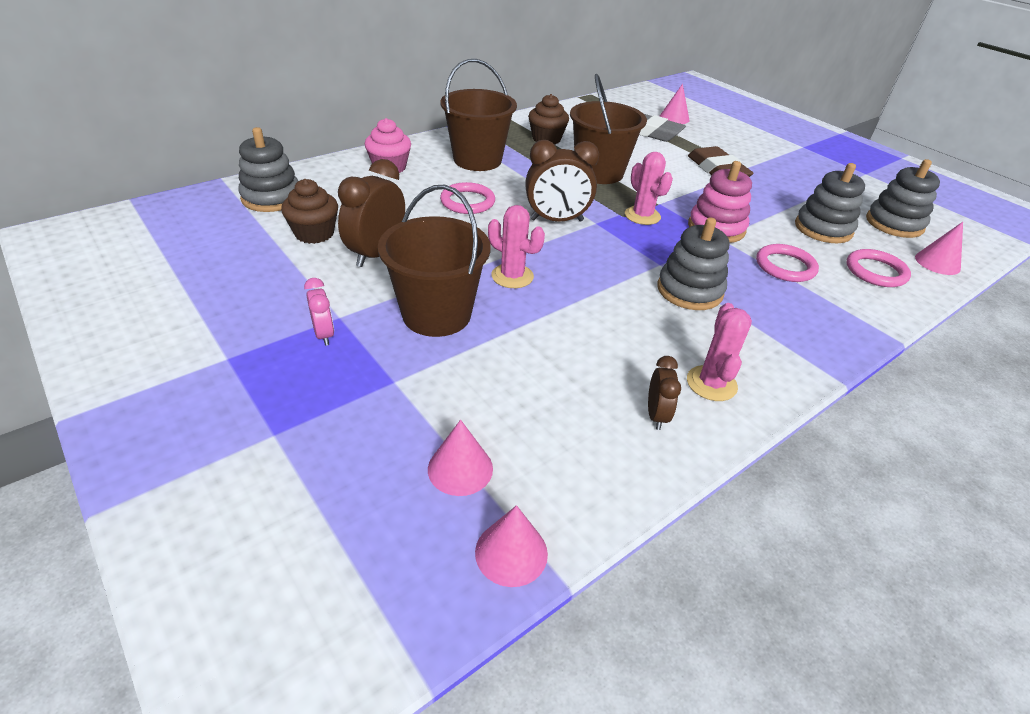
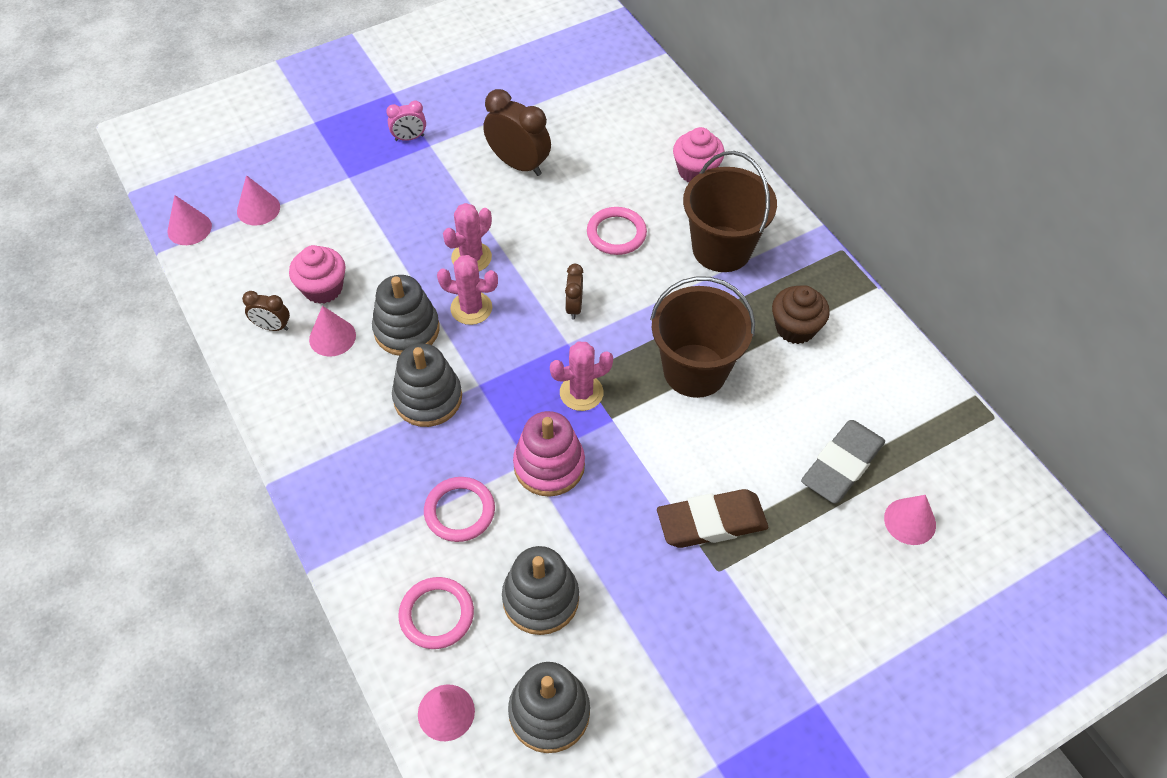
camera: 100 degrees right, 15 degrees up
grey stacking toy [238,127,298,212] -> grey stacking toy moved to [372,275,440,356]
brown cupcake [281,179,338,244] -> none
brown bucket [378,185,491,337] -> none
brown clock [525,140,599,222] -> brown clock [565,264,583,320], size x0.54
pink cactus [687,303,752,401] -> pink cactus moved to [437,255,498,325]
none -> pink cupcake [289,245,346,304]
none -> pink cone [309,306,356,357]

